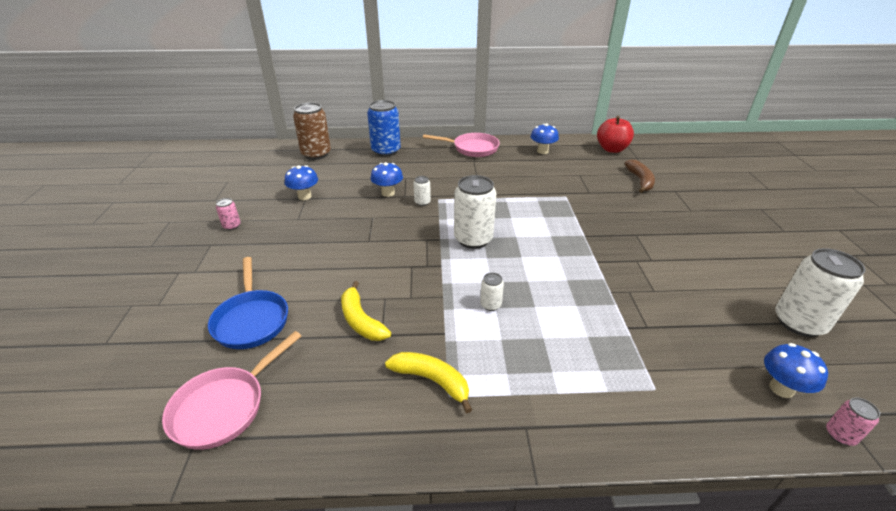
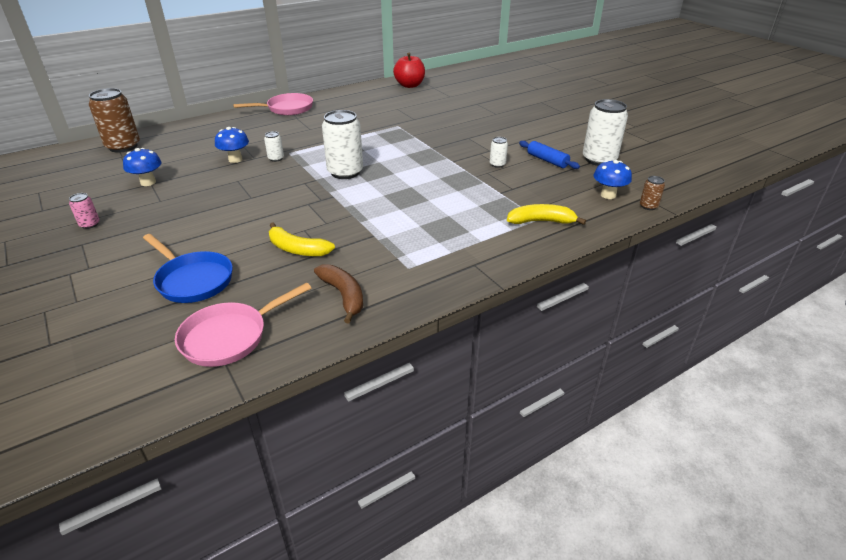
camera: 30 degrees left, 0 degrees up
pink pan [162,331,301,450] -> pink pan turned 45 degrees clockwise [175,282,311,367]
blue can [367,100,401,157] -> none
yellow banana [385,352,472,413] -> yellow banana moved to [507,204,586,225]
white can [480,273,504,311] -> white can moved to [490,137,508,168]
blue mushroom [531,123,559,154] -> none
brown banana [625,160,655,193] -> brown banana moved to [314,264,363,324]
pink can [826,398,880,446] -> brown can [640,176,665,210]
none -> blue rolling pin [519,141,580,169]

